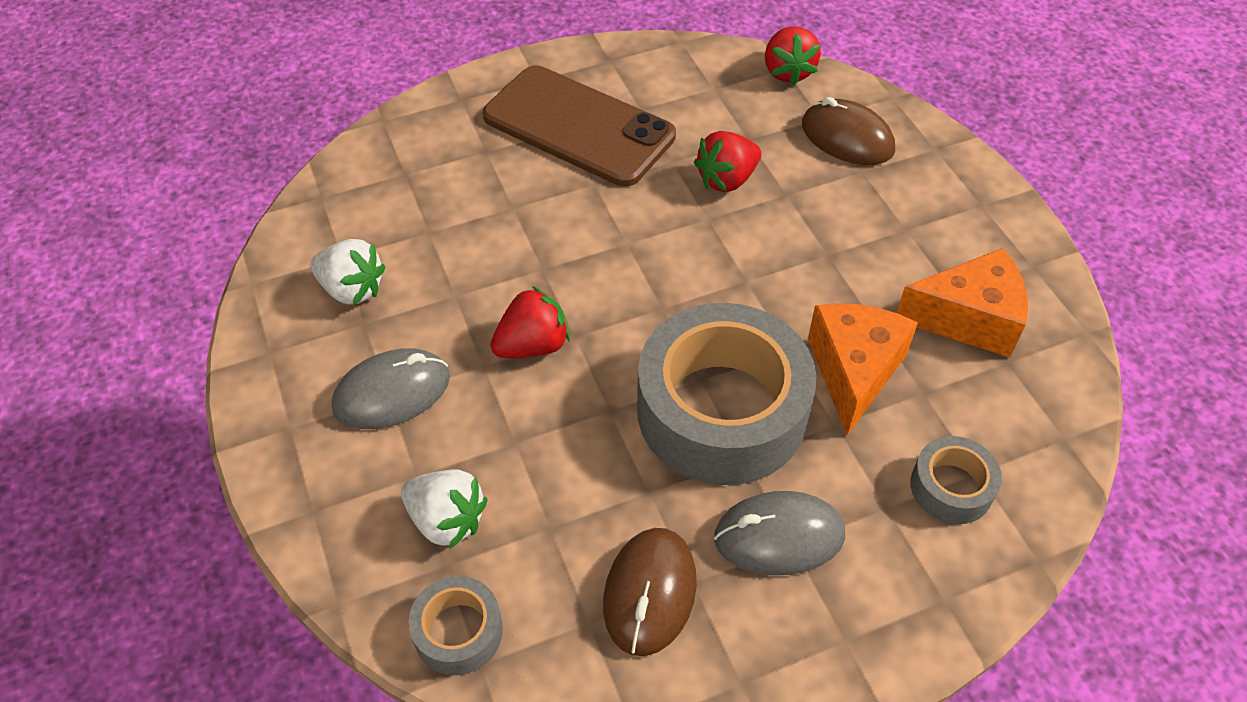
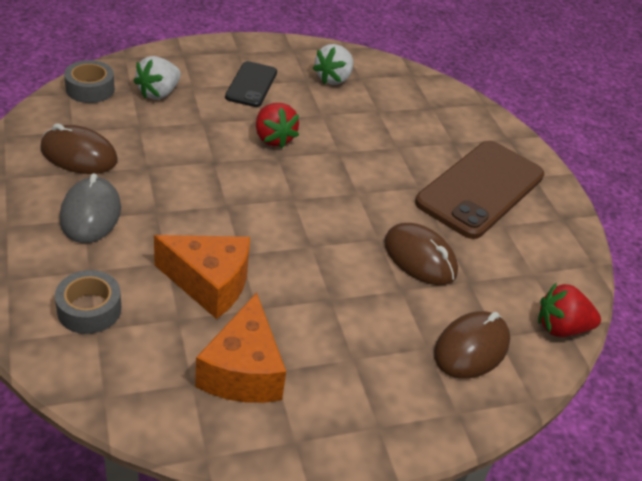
camera: 90 degrees right, 10 degrees down
grey mouse [332,348,450,429] -> black phone [225,61,277,107]
grey tape [637,303,816,485] -> none
red strawberry [694,131,761,192] -> brown mouse [384,223,458,285]

